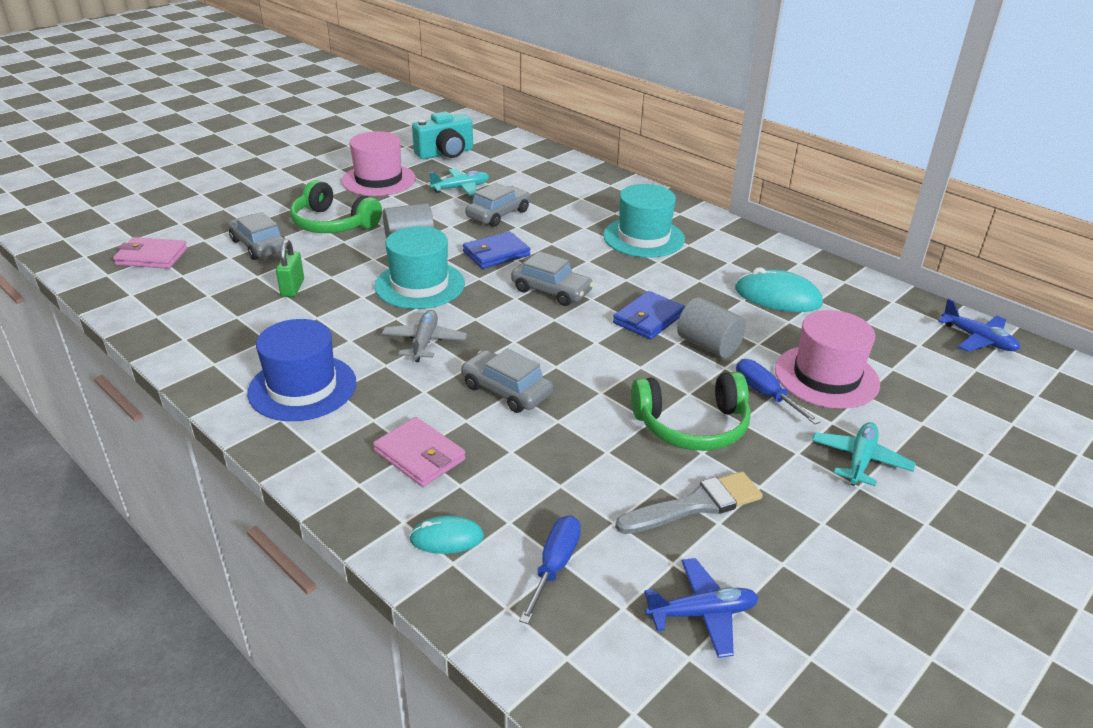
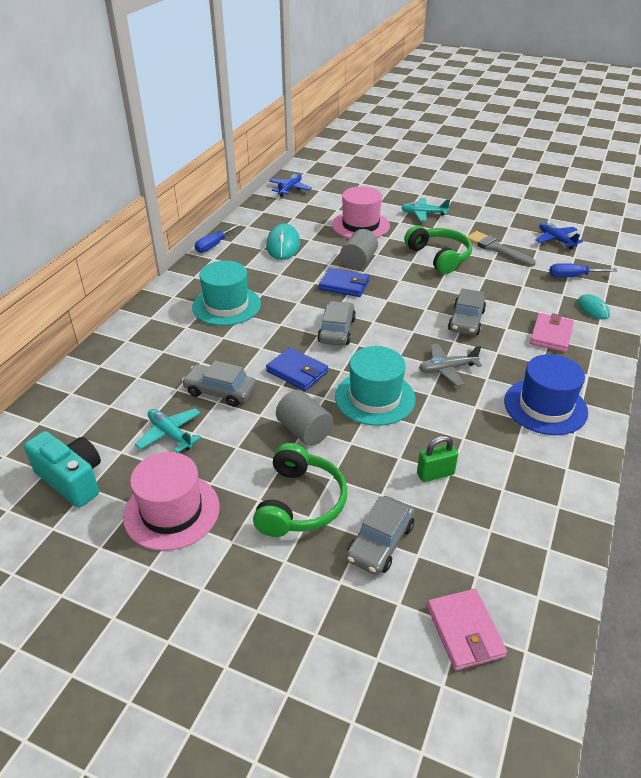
camera: 110 degrees left, 5 degrees up
blue screwdriver [736,359,821,424] -> blue screwdriver moved to [195,224,241,253]

